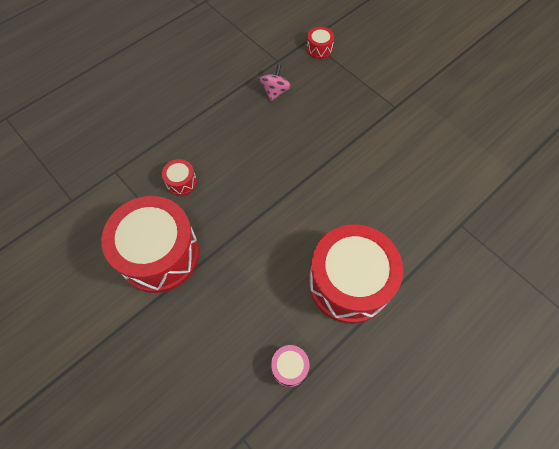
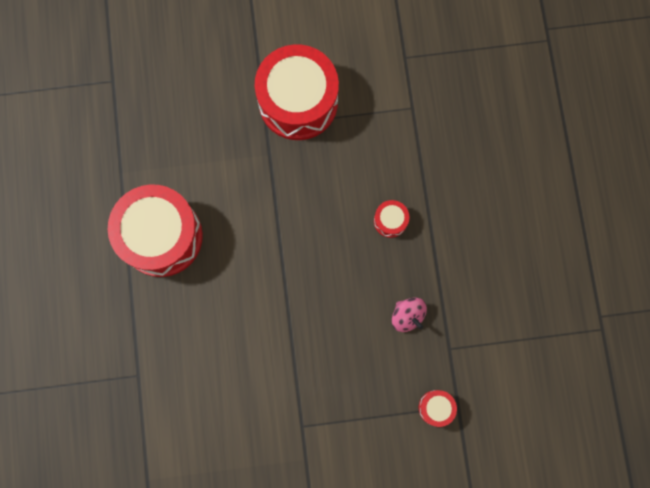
camera: 125 degrees right, 15 degrees up
red drum [162,159,197,196] -> red drum moved to [374,200,409,238]
pink drum [271,345,309,387] -> none

